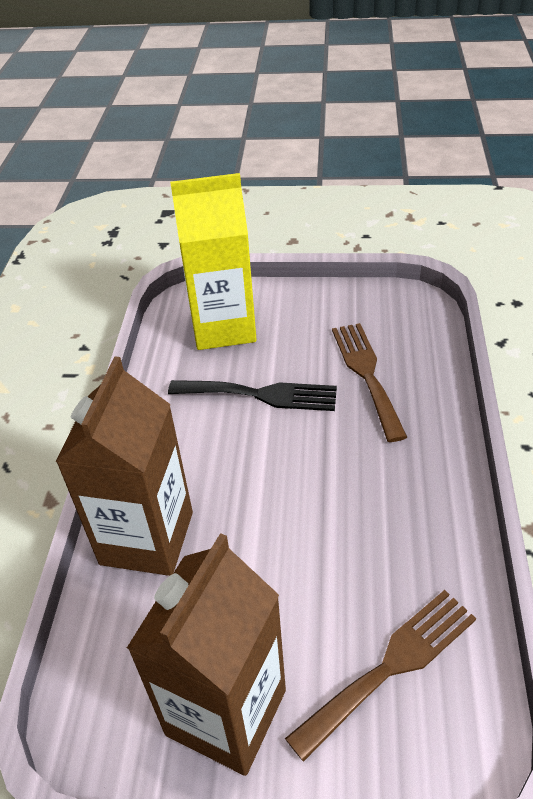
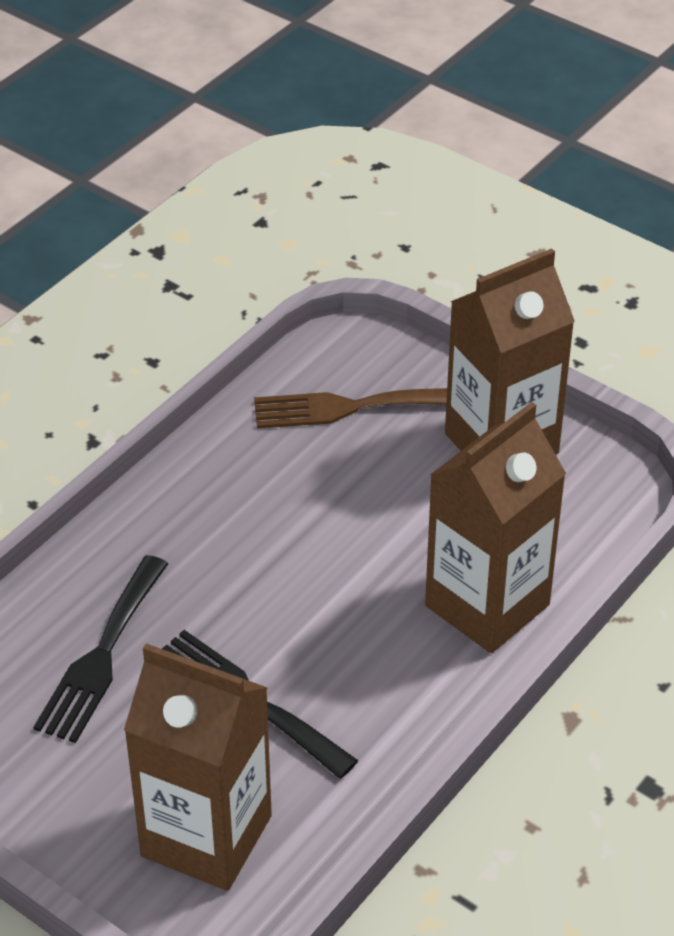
camera: 150 degrees left, 0 degrees up
yellow carton [170,173,257,350] -> brown carton [124,643,272,891]
brown fork [332,323,407,442] -> black fork [33,555,168,743]

